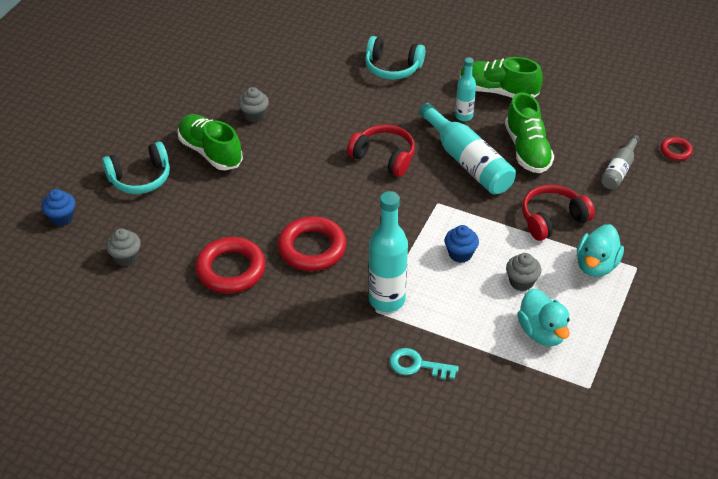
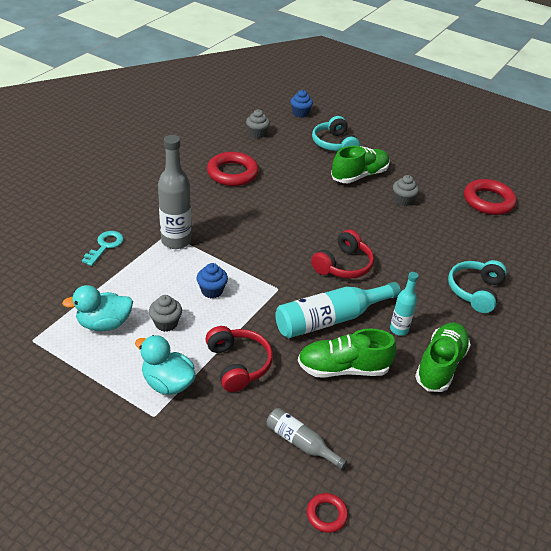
camera: 95 degrees right, 5 degrees down
red ring [278,216,347,271] -> red ring moved to [464,179,517,215]
turquoise bottle [368,191,408,312] -> grey bottle [158,135,191,249]

